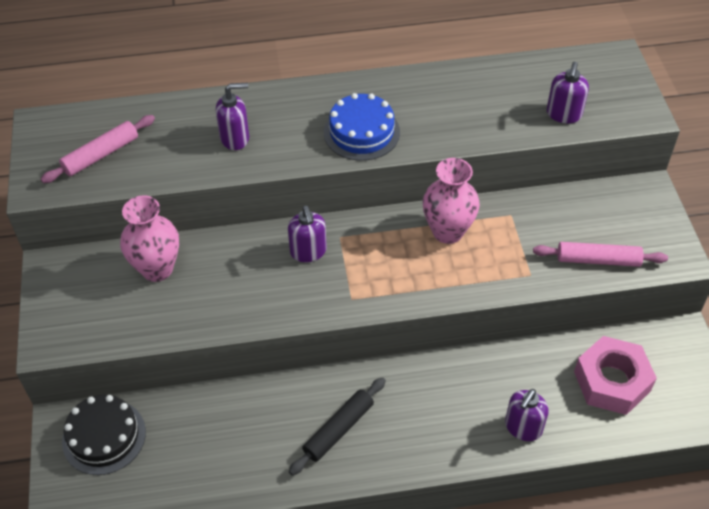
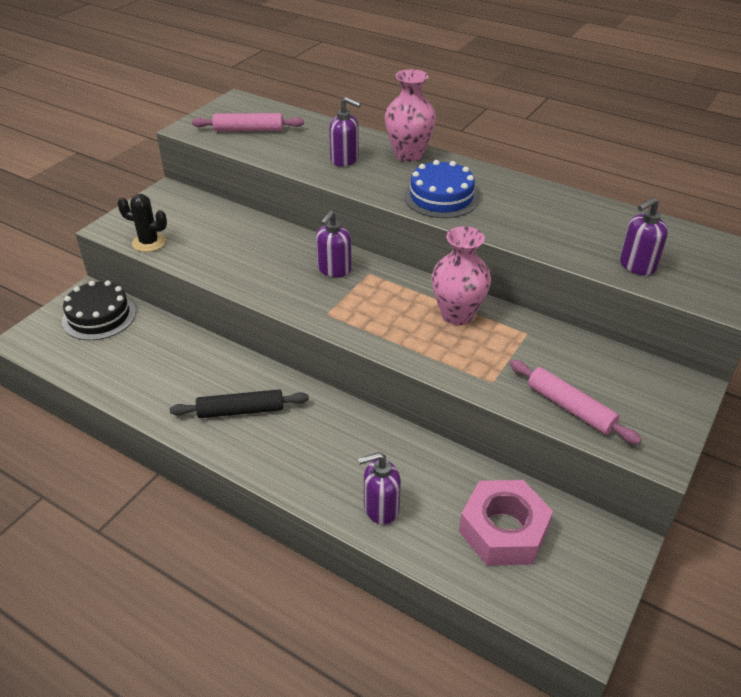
camera: 40 degrees right, 10 degrees down
pink vase [120,195,179,282] -> pink vase moved to [385,69,436,162]
none -> black cactus [117,194,167,252]

